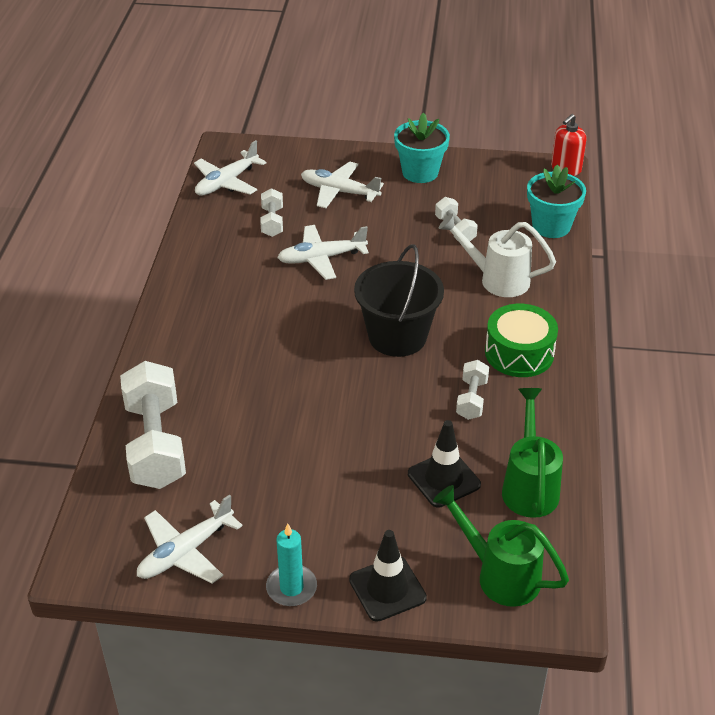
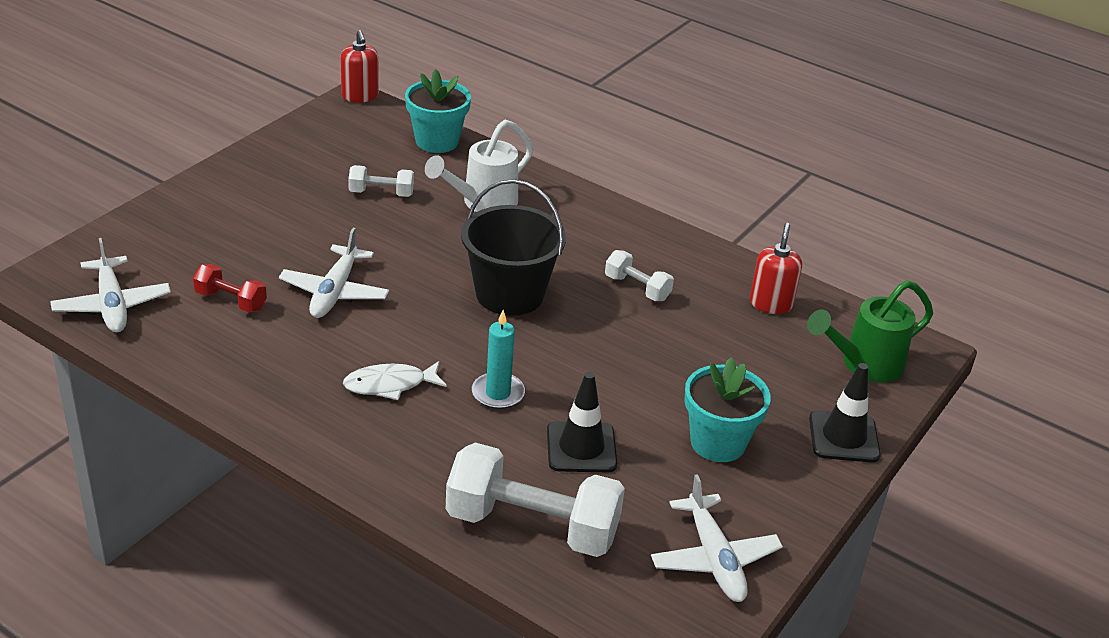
camera: 65 degrees left, 5 degrees down
white dumbbell [260,188,283,237] -> red dumbbell [193,264,267,312]
turquoise candle [266,524,317,606] -> turquoise candle moved to [472,310,525,409]
white plane [301,162,384,208] -> none
turquoise flower pot [394,112,450,183] -> turquoise flower pot moved to [684,357,771,462]
black traffic cone [408,420,481,508] -> black traffic cone moved to [547,372,617,472]
green drum [485,304,558,377] -> none
green watering can [502,388,563,518] -> red soap dispenser [750,223,802,314]
none -> white fish [343,361,447,400]

